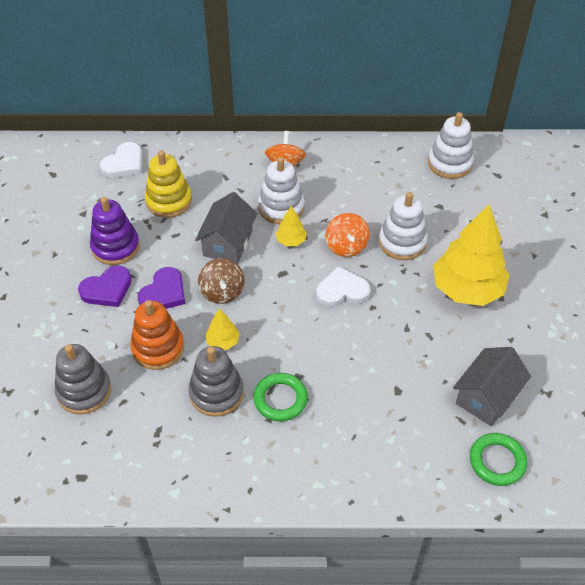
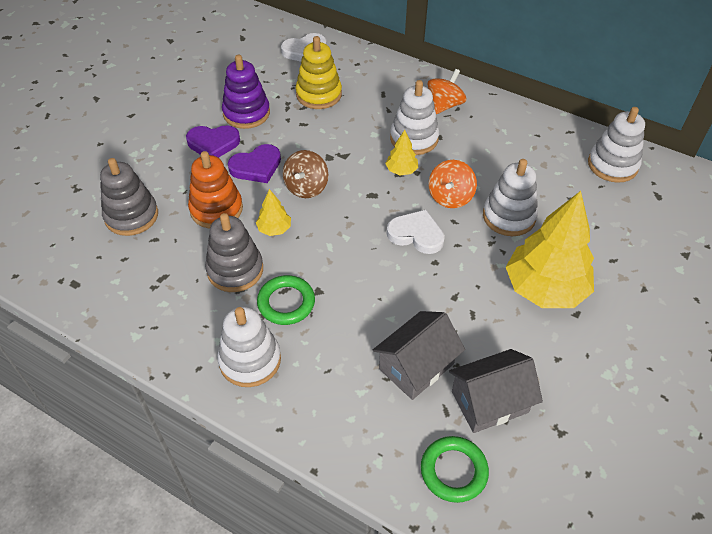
camera: 30 degrees right, 0 degrees up
grey house [195,192,258,264] -> grey house moved to [373,311,465,400]
none -> white stacking toy [217,307,281,387]

